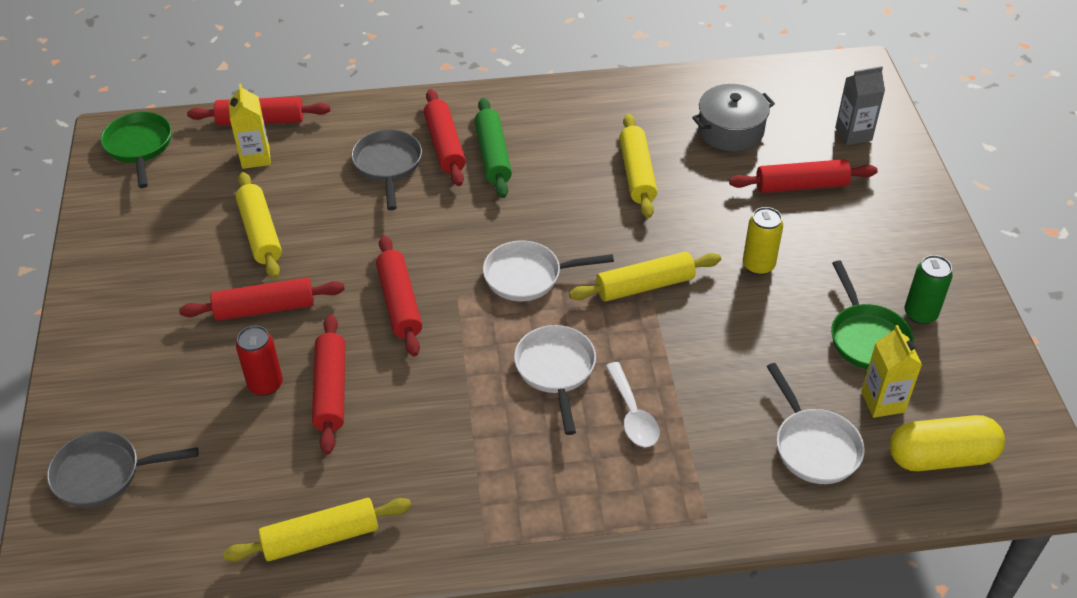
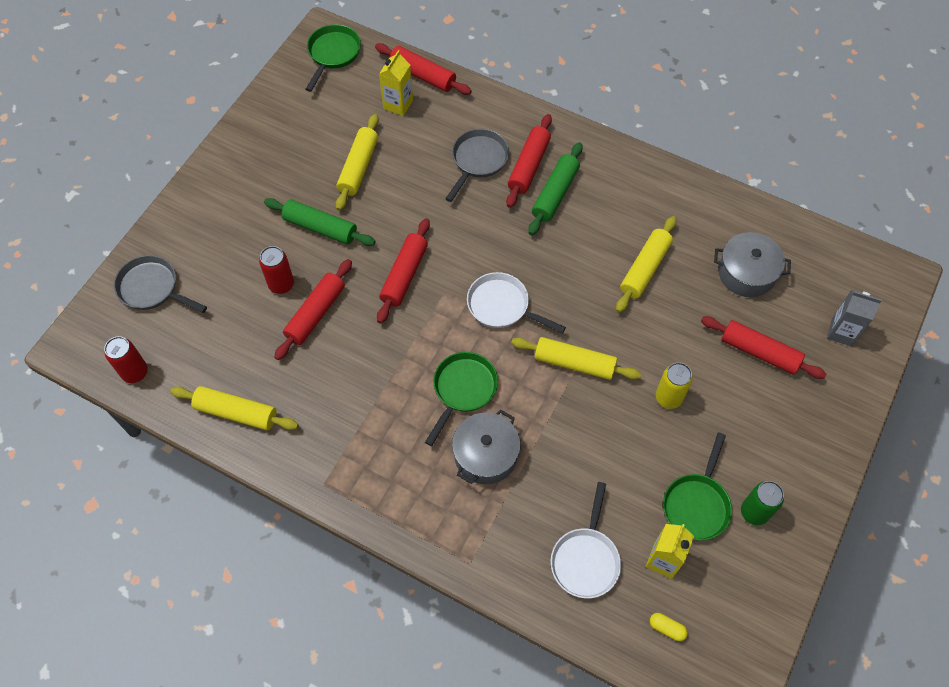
camera: 35 degrees right, 15 degrees up
red rolling pin [179,278,345,321] -> green rolling pin [264,198,376,246]
white pan [514,325,596,435] -> green pan [425,352,498,446]
white spoon [606,362,659,447] -> grey pot [452,409,521,484]
yellow capsule [890,415,1005,471] -> yellow capsule [650,613,688,641], size x0.42
none -> red can [104,336,148,383]

